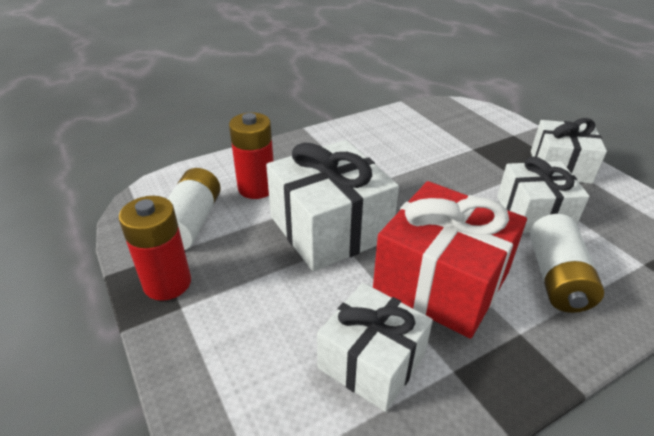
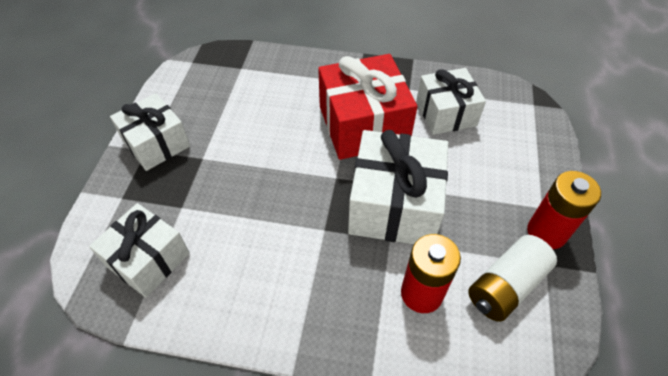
camera: 140 degrees left, 15 degrees up
white gift [497,157,590,233] -> white gift moved to [89,203,190,298]
white battery [530,214,604,313] -> none

